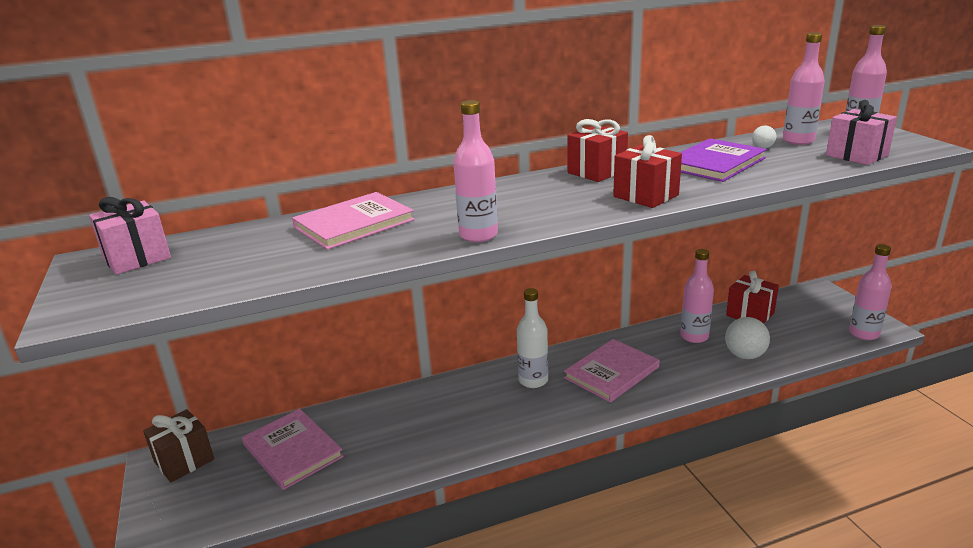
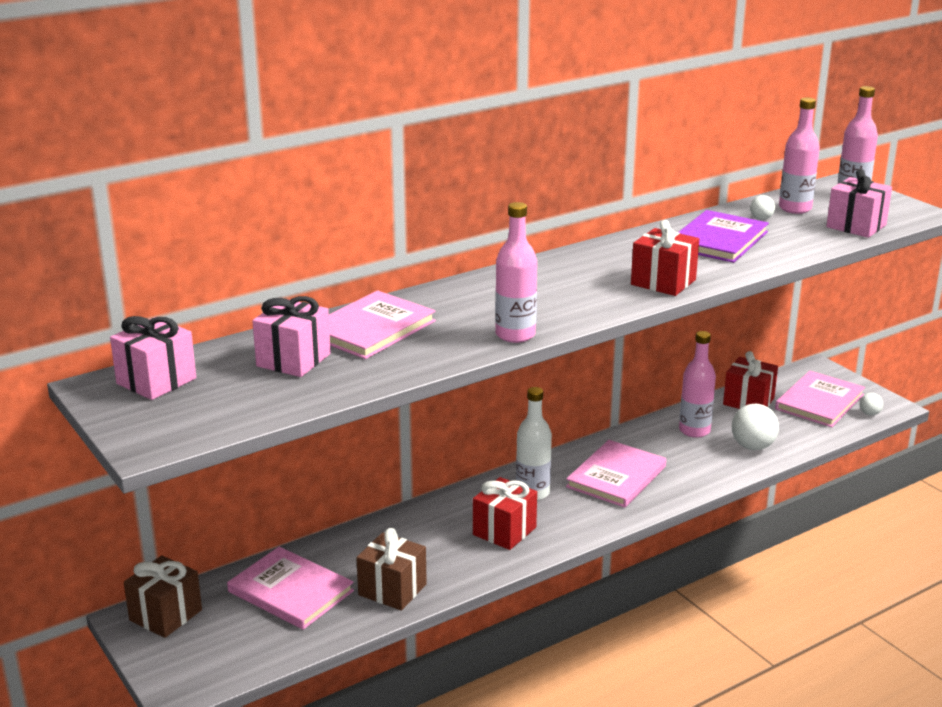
camera: 15 degrees left, 0 degrees up
red gift [567,119,628,182] -> red gift moved to [473,477,537,550]
pink bottle [849,244,891,340] -> white ball [860,393,883,415]
none -> pink gift [252,296,331,377]
none -> brown gift [356,528,427,610]
none -> pink book [775,371,865,427]

